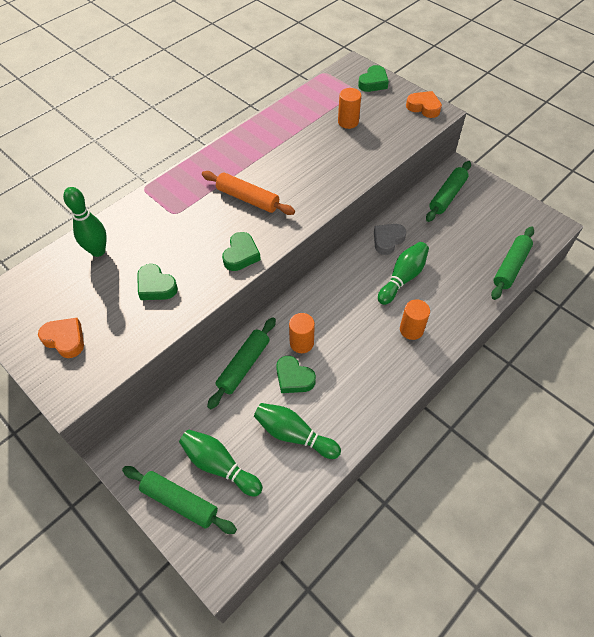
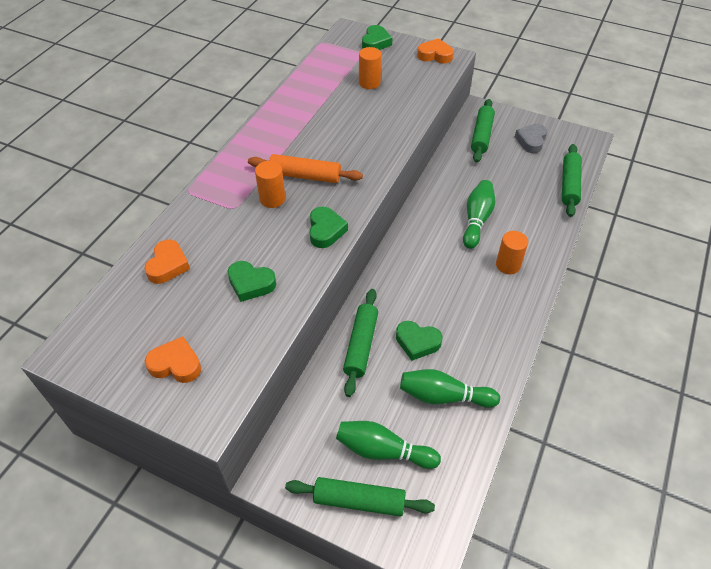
camera: 20 degrees left, 5 degrees down
green bowling pin [63,187,107,257] -> orange heart [144,240,190,284]
orange cylinder [289,313,315,353] -> orange cylinder moved to [255,161,285,208]
grey heart [374,224,406,255] -> grey heart moved to [515,124,547,153]

